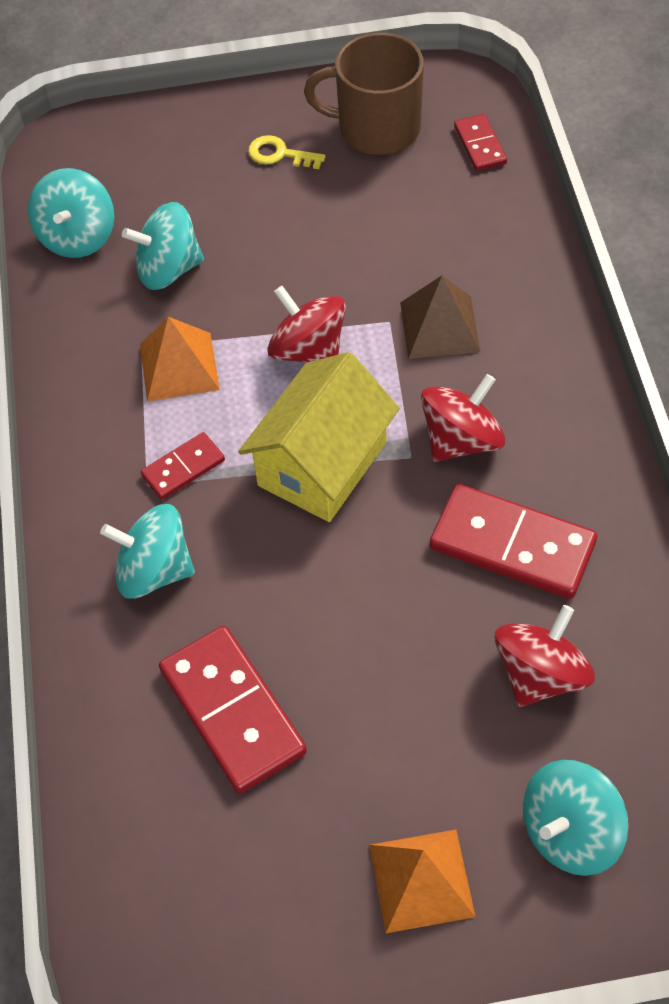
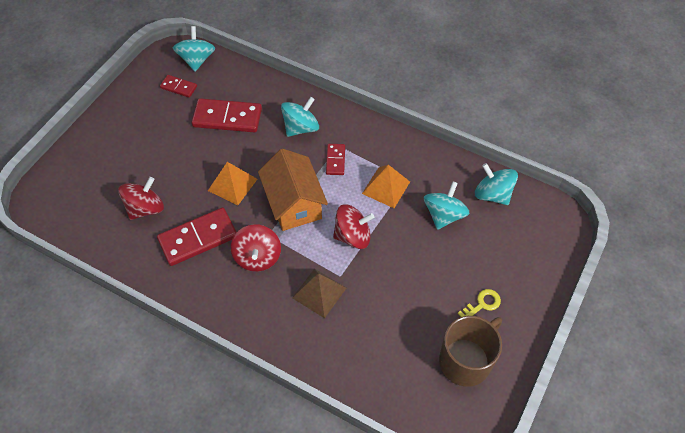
camera: 125 degrees right, 0 degrees up
yellow house [238,352,400,522] -> orange house [258,149,328,231]
orange pyramid [369,829,476,933] -> orange pyramid moved to [208,162,257,205]
red domino [454,114,507,171] -> red domino moved to [160,75,197,98]
red spinning top [494,605,595,707] -> red spinning top turned 120 degrees counterclockwise [118,177,164,220]
turquoise spinning top [523,760,629,876] -> turquoise spinning top moved to [173,26,215,71]

